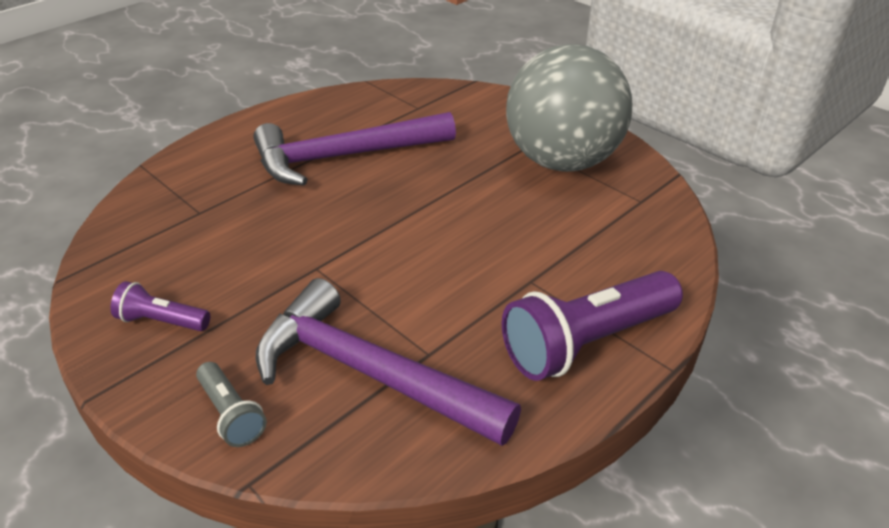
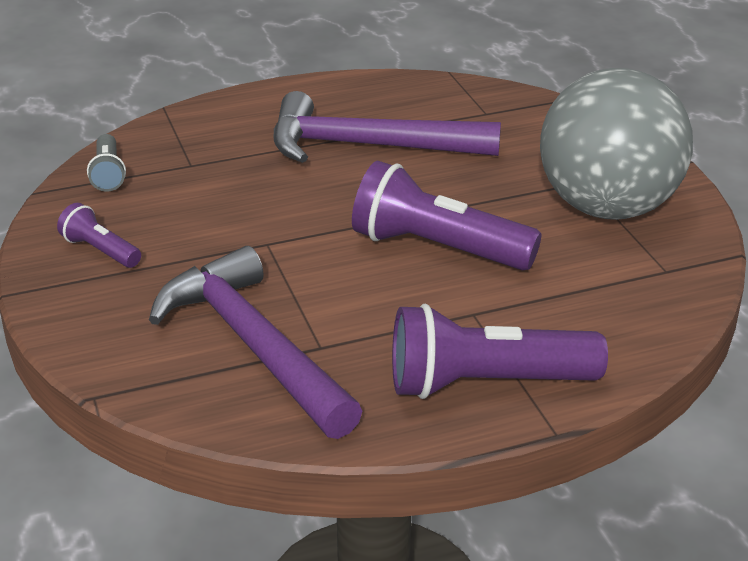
camera: 25 degrees right, 5 degrees down
grey flashlight [196,362,267,447] -> grey flashlight moved to [87,134,126,192]
none -> purple flashlight [352,161,541,270]

